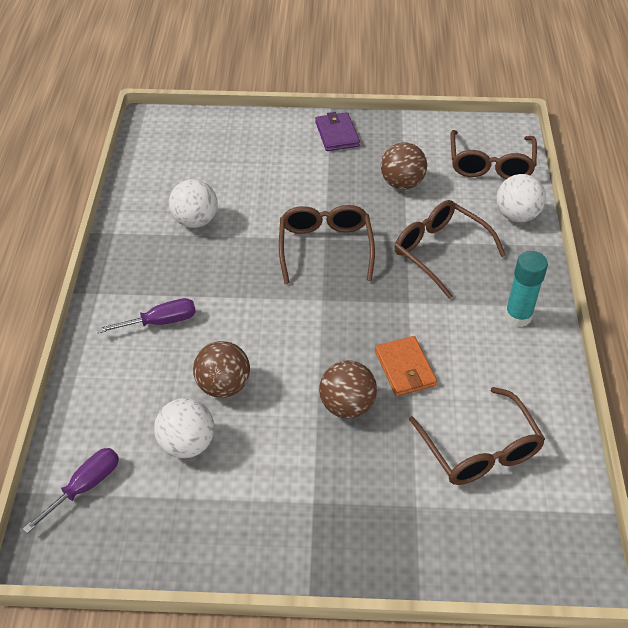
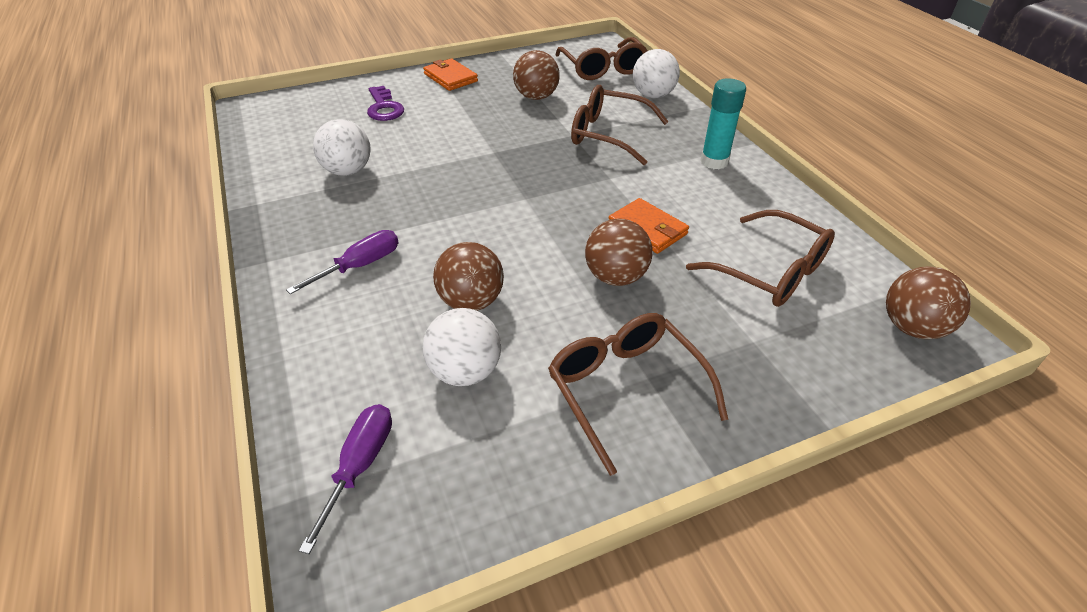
camera: 25 degrees left, 5 degrees down
brown glasses [279,205,375,284] -> brown glasses moved to [548,313,728,476]
purple wallet [315,112,360,151] -> orange wallet [423,58,478,91]
none -> purple key [367,86,404,121]
none -> brown ball [886,266,971,339]

